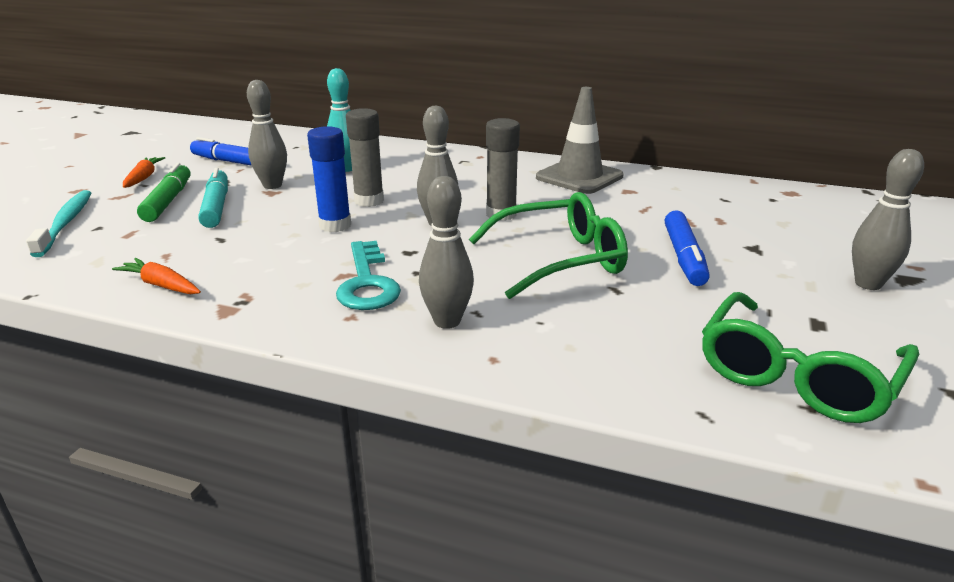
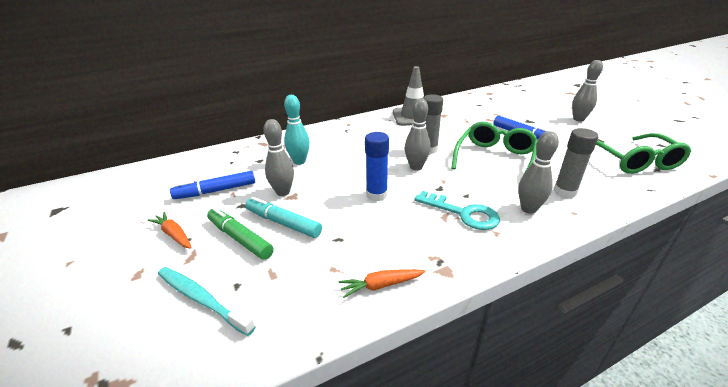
camera: 45 degrees left, 5 degrees up
grey glue stick [346,108,384,207] -> grey glue stick moved to [554,128,598,198]

